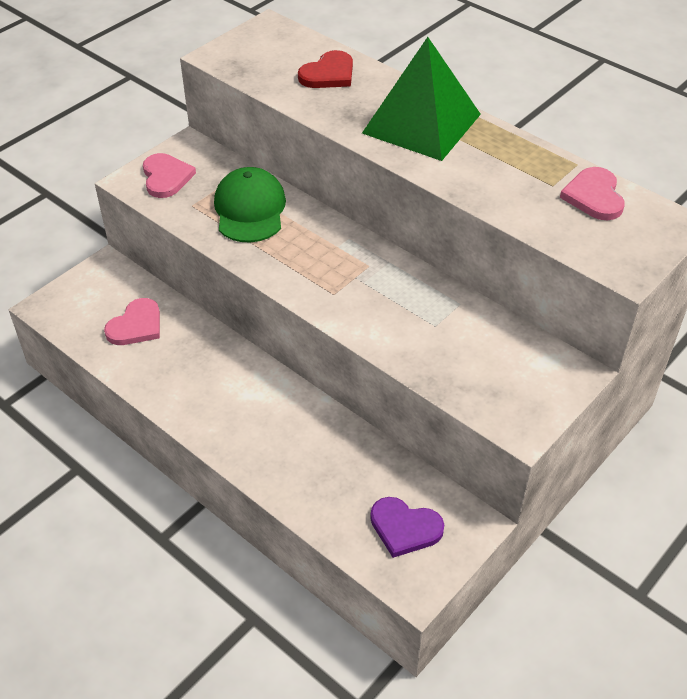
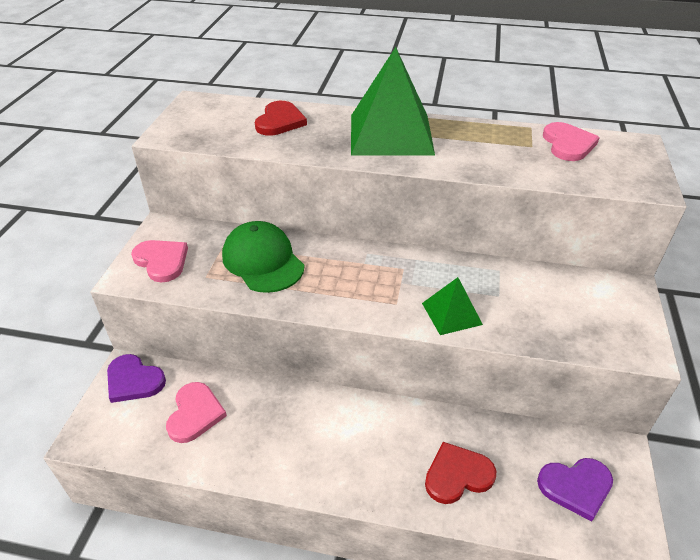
camera: 30 degrees left, 5 degrees down
pink heart [560,167,624,221] -> pink heart turned 150 degrees counterclockwise [543,122,600,161]
none -> purple heart [107,354,166,403]
none -> green pyramid [422,277,483,335]
none -> red heart [425,442,496,504]

